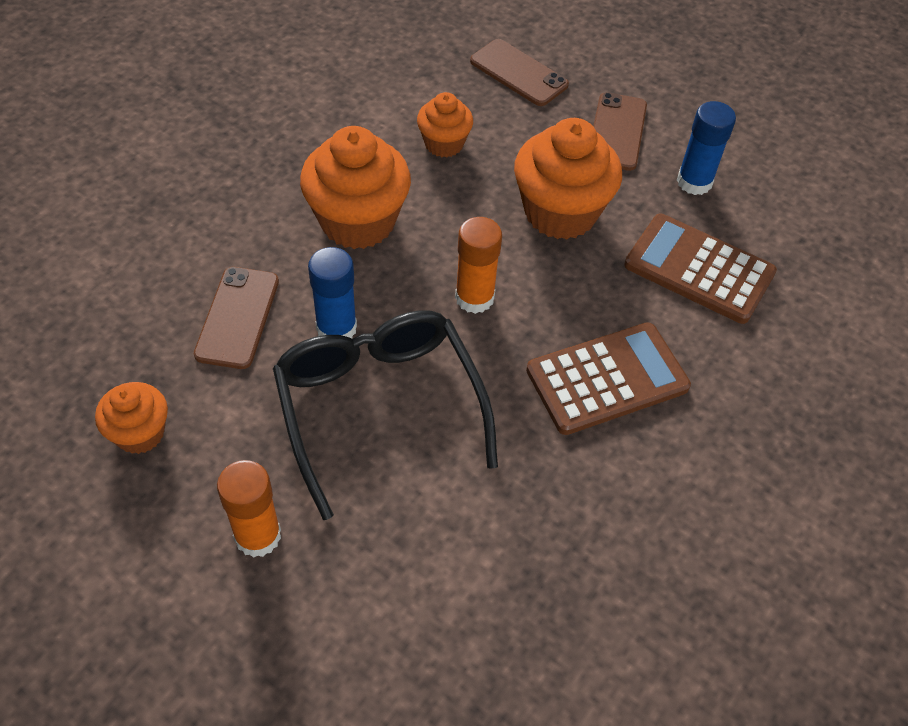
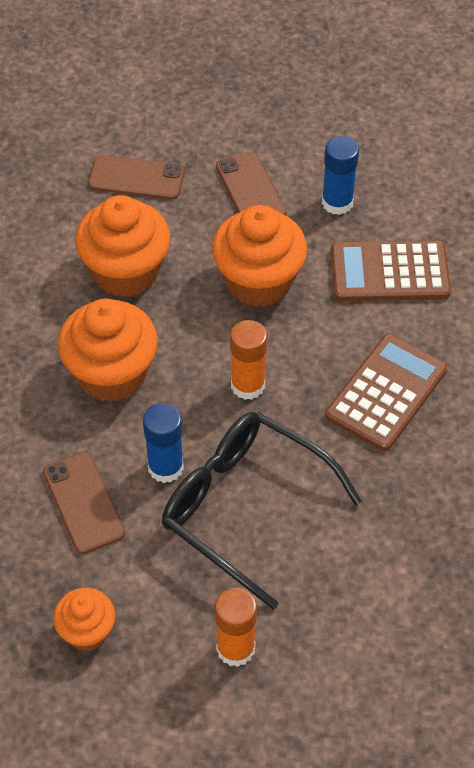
camera: 30 degrees left, 0 degrees up
orange cupcake [417,92,473,158] -> orange cupcake [75,195,170,297], size x1.79

